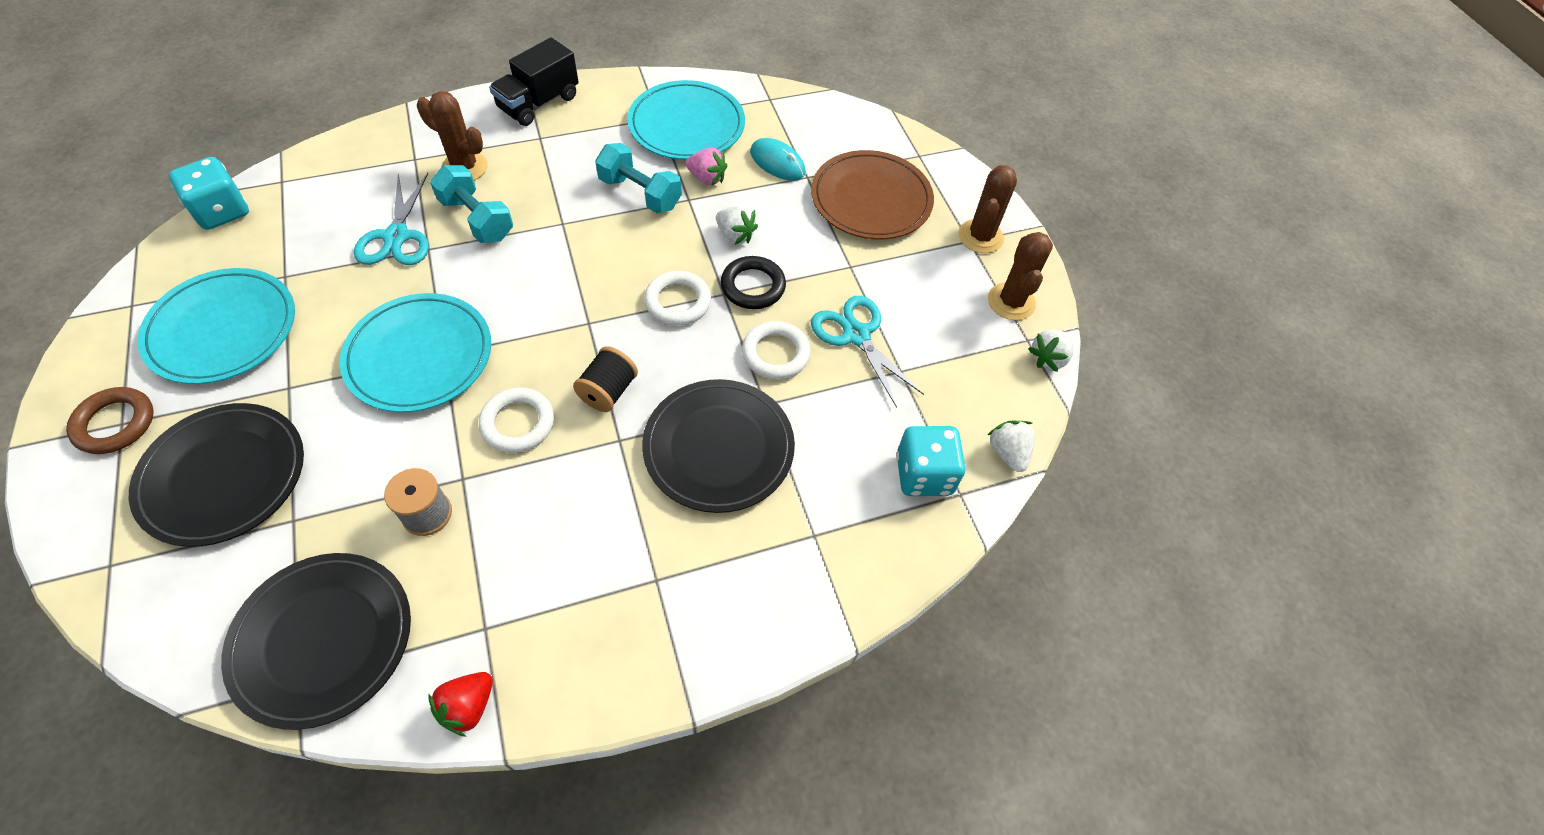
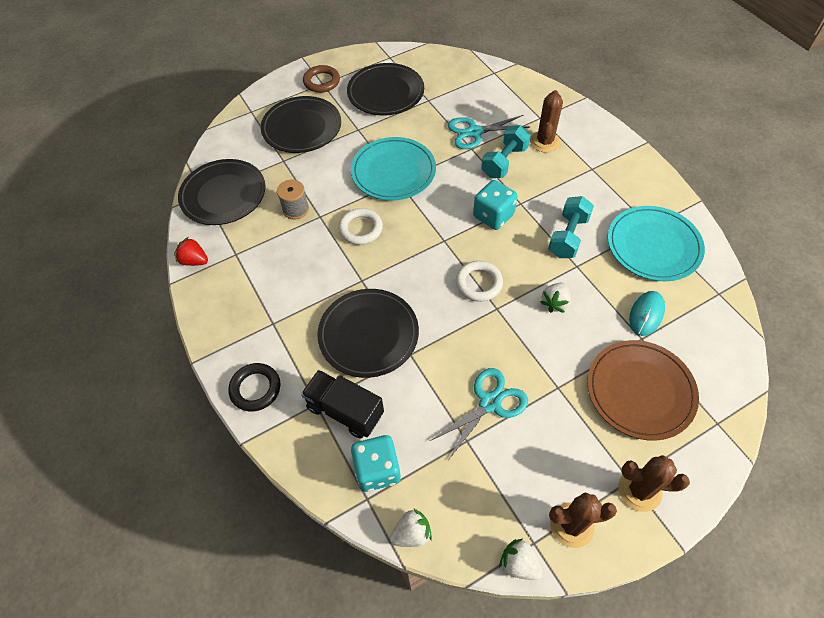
camera: 85 degrees right, 0 degrees up
turquoise plate [137,268,295,384] -> black plate [347,63,424,116]
turquoise dice [169,157,249,230] -> turquoise dice moved to [473,180,518,230]
black truck [489,37,579,126] -> black truck moved to [301,370,384,439]
black spool [573,346,638,412] -> none
pink strawberry [685,147,727,185] -> none
black ring [721,256,786,309] -> black ring moved to [229,363,280,412]
white ring [742,321,811,380] -> none

